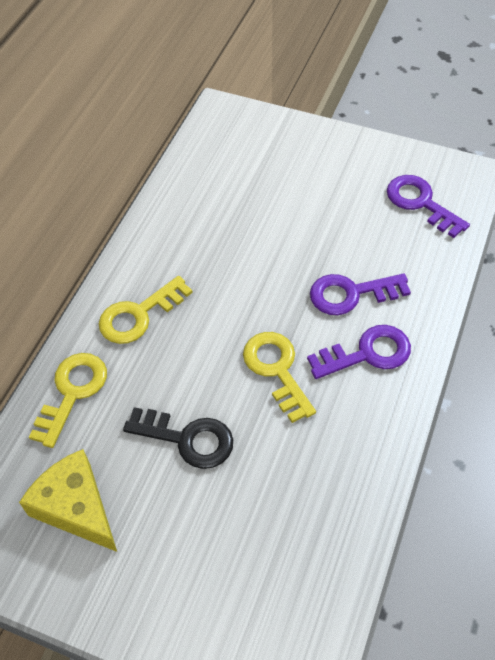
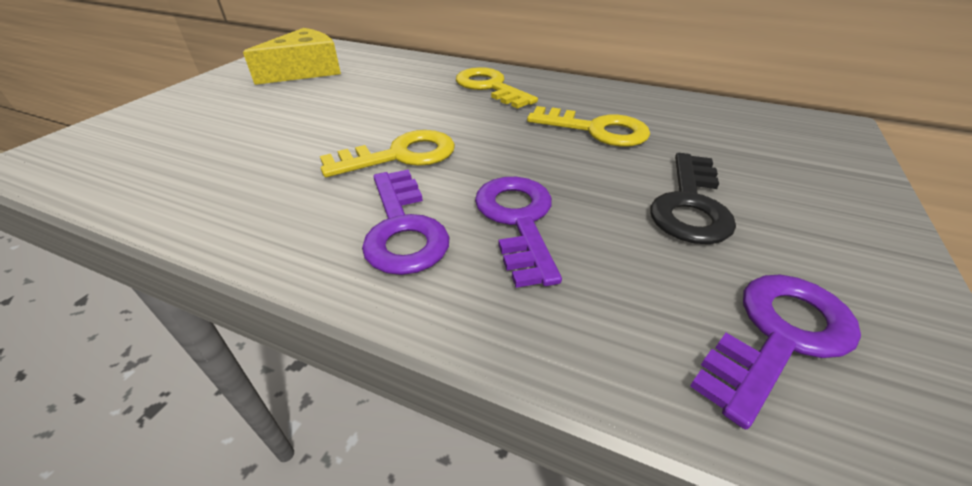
camera: 90 degrees right, 15 degrees down
yellow key [29,353,107,448] -> yellow key moved to [527,106,650,147]
black key [123,407,233,469] -> black key moved to [650,153,736,244]

